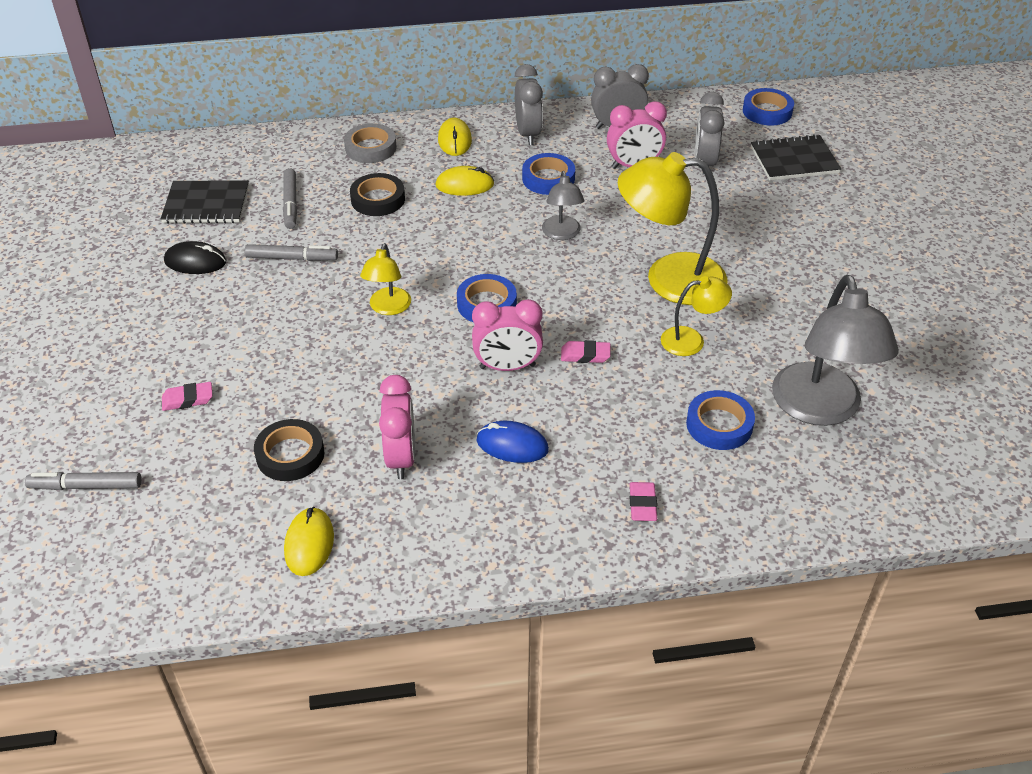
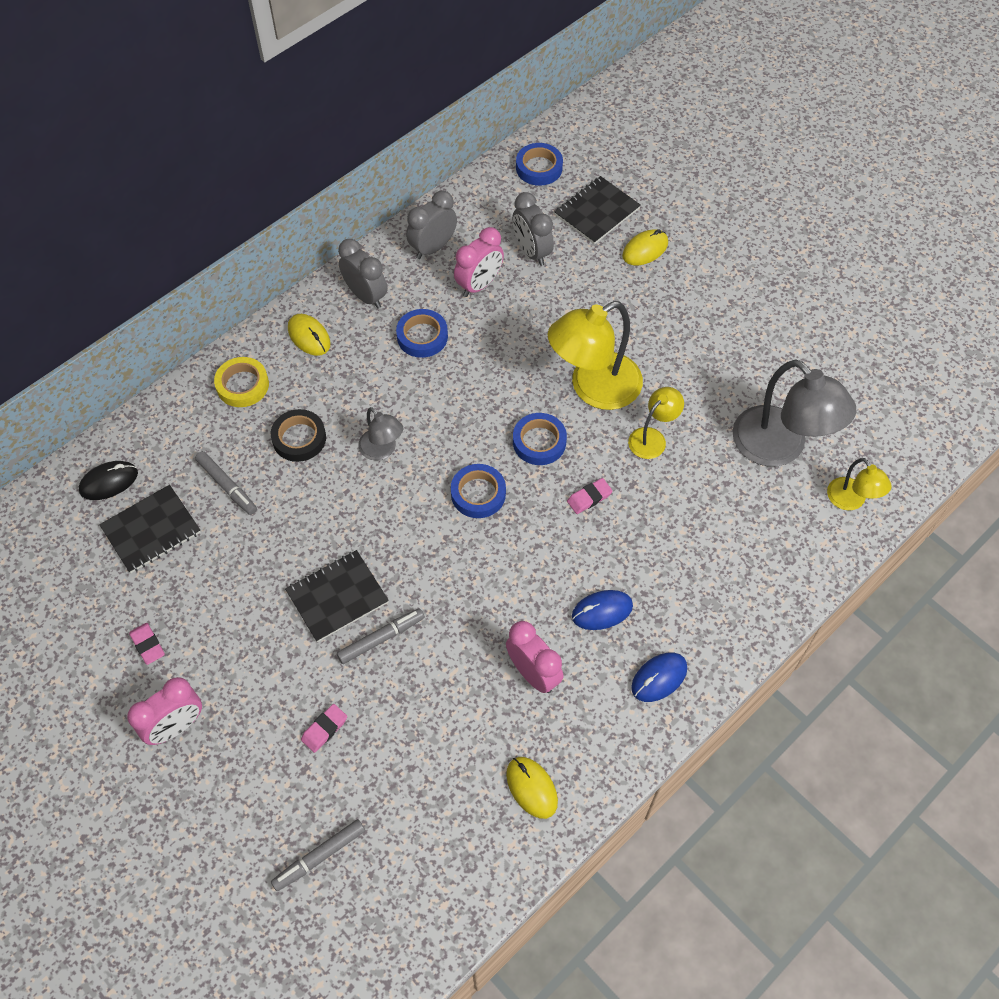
camera: 35 degrees left, 15 degrees up
black mouse [164,241,226,274] -> black mouse moved to [79,461,138,500]
grey marker [244,244,338,261] -> grey marker moved to [337,608,424,664]
black tape [254,419,324,481] -> none
grey tape [344,123,396,163] -> yellow tape [214,357,269,407]
yellow lamp [360,243,411,315] -> yellow lamp moved to [827,458,892,510]
yellow mouse [435,166,494,196] -> yellow mouse moved to [622,229,668,265]
pink clock [472,299,543,371] -> pink clock moved to [127,677,202,745]
grey lamp [542,171,584,240] -> grey lamp moved to [358,407,403,461]
pink eraser [630,482,657,521] -> pink eraser moved to [129,623,165,665]
blue tape [686,390,755,450] -> blue tape moved to [513,413,567,465]
none -> black notebook [285,550,389,642]
none -> blue mouse [631,653,687,702]

